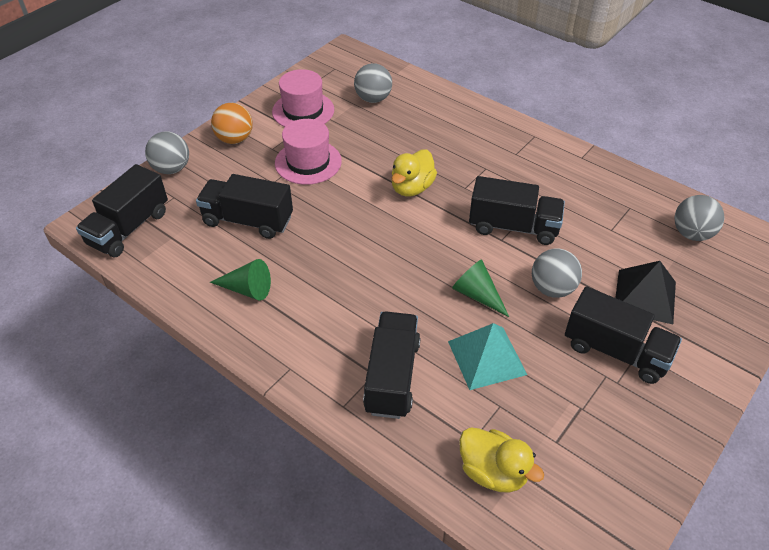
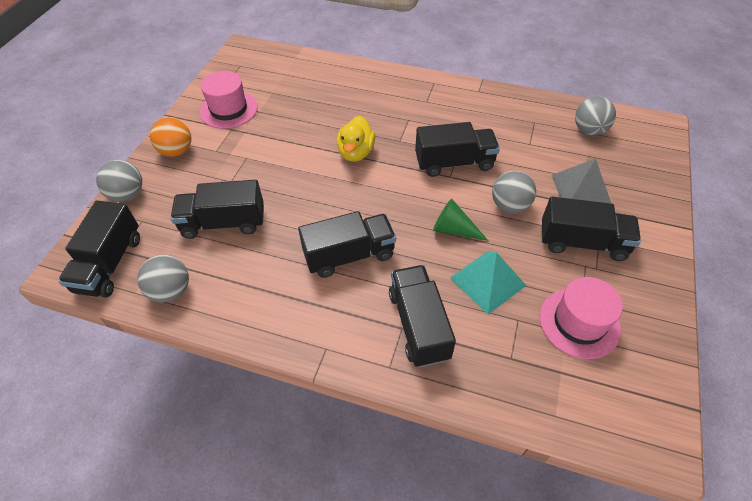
camera: 20 degrees left, 5 degrees up
green cone [210,259,271,301] -> none
pink hat [275,119,342,185] -> pink hat moved to [540,277,623,359]
grey ball [354,63,392,103] -> grey ball moved to [137,255,189,302]
yellow duck [459,427,544,493] -> none
black pyramid [615,261,676,324] -> grey pyramid [552,158,611,203]
none -> black truck [298,211,396,278]

